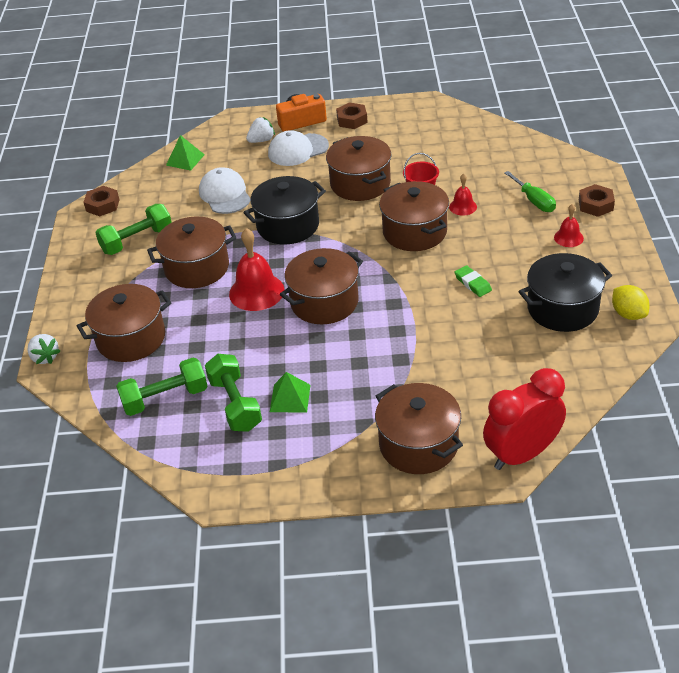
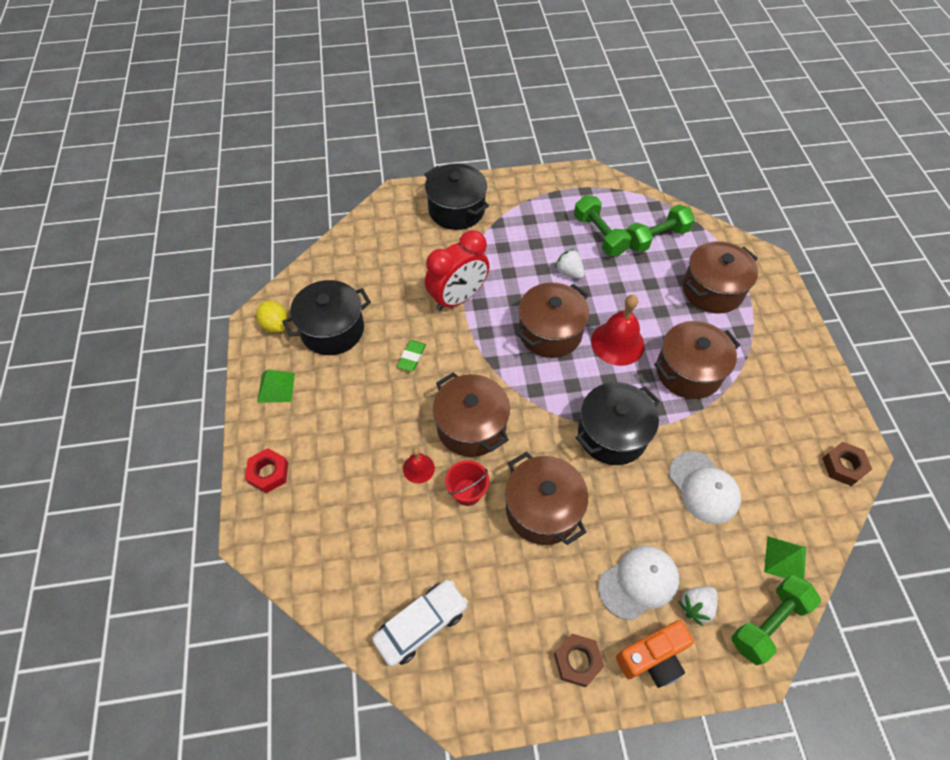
camera: 170 degrees right, 15 degrees up
white strawberry [27,334,60,364] -> white strawberry moved to [555,249,585,279]
green dumbbell [95,204,172,255] -> green dumbbell moved to [732,575,821,665]
green pyramid [270,372,311,413] -> green pyramid moved to [257,370,295,403]
brown pot [375,383,463,474] -> black pot [424,164,489,230]
green eraser [454,265,492,297] -> green eraser turned 60 degrees clockwise [397,340,426,371]
red clock [483,368,566,470] -> red clock moved to [425,230,489,311]
green screwdriver [504,171,556,212] -> none
red bell [554,204,584,247] -> none
brown nut [579,184,615,217] -> red nut [245,448,288,493]
none -> white car [372,579,468,667]

